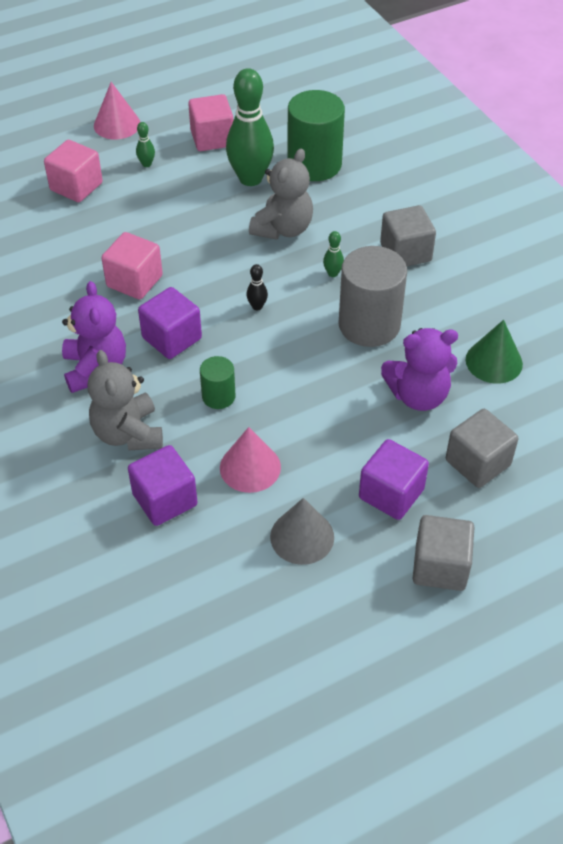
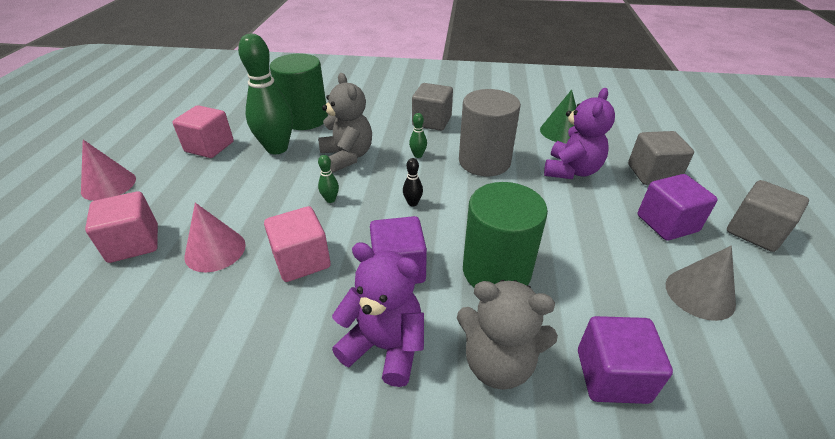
camera: 55 degrees left, 10 degrees down
green bowling pin [136,122,155,167] -> green bowling pin moved to [318,155,339,203]
green cylinder [200,356,236,409] -> green cylinder [463,182,548,287], size x1.95
pink cone [220,427,281,493] -> pink cone moved to [185,203,246,272]

